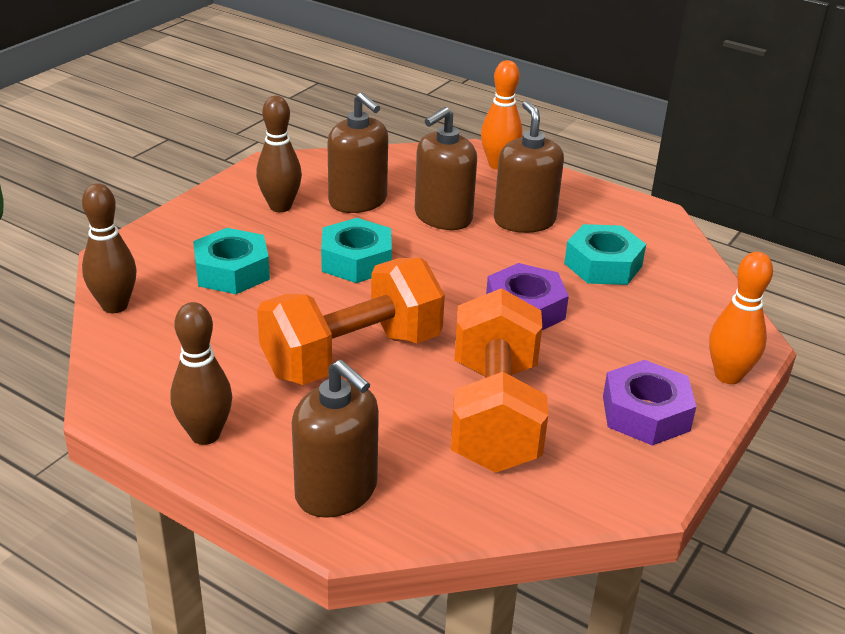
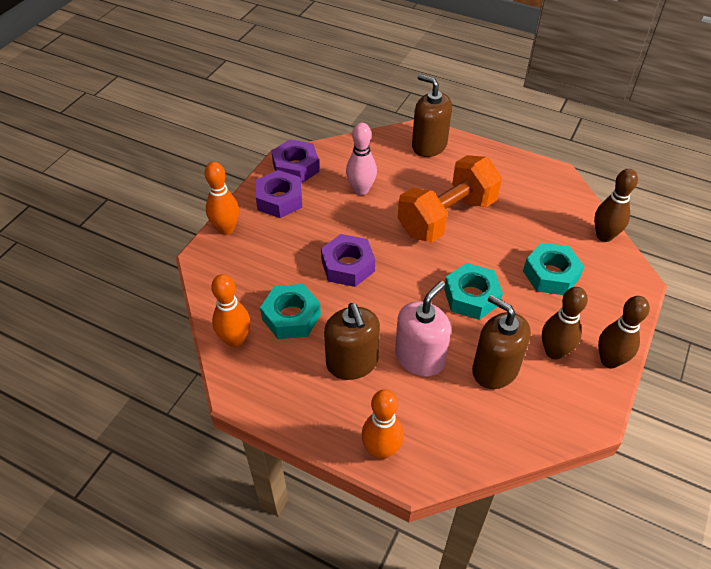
camera: 175 degrees right, 15 degrees up
brown bowling pin [170,302,232,445] -> brown bowling pin moved to [598,296,650,368]
brown soap dispenser [415,107,477,230] -> pink soap dispenser [395,281,451,376]
orange dumbbell [451,288,548,473] -> pink bowling pin [346,123,377,195]
none -> orange bowling pin [211,274,250,347]
none -> purple nut [271,139,319,184]

